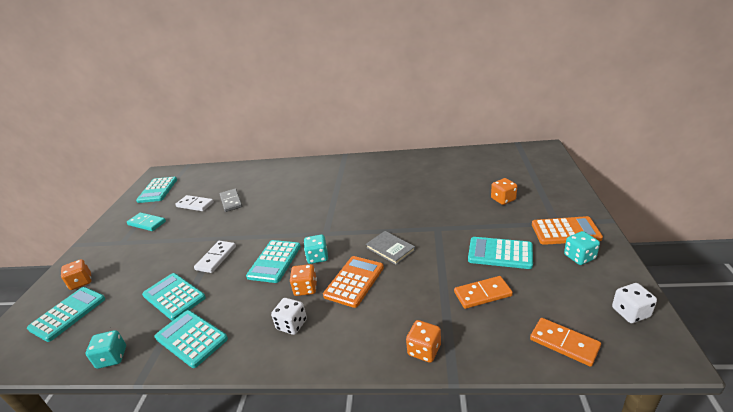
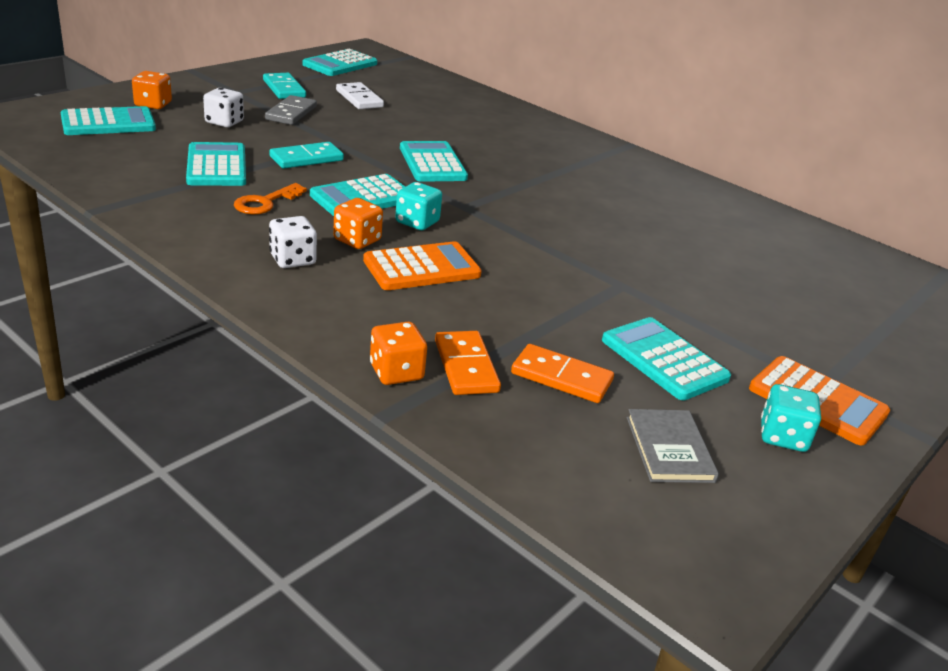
camera: 30 degrees right, 0 degrees up
turquoise dice [86,330,126,369] -> none
turquoise calculator [155,310,228,368] -> turquoise calculator moved to [400,141,468,182]
white domino [194,241,236,273] -> turquoise domino [269,142,344,169]
grey domino [220,188,243,212] -> grey domino moved to [265,95,317,125]
grey book [366,231,415,265] -> grey book moved to [627,409,719,483]
orange dice [491,178,517,205] -> none
orange domino [530,318,601,367] -> orange domino moved to [435,331,501,395]
white dice [612,283,657,323] -> white dice moved to [203,88,244,127]
none -> orange key [234,183,307,215]

